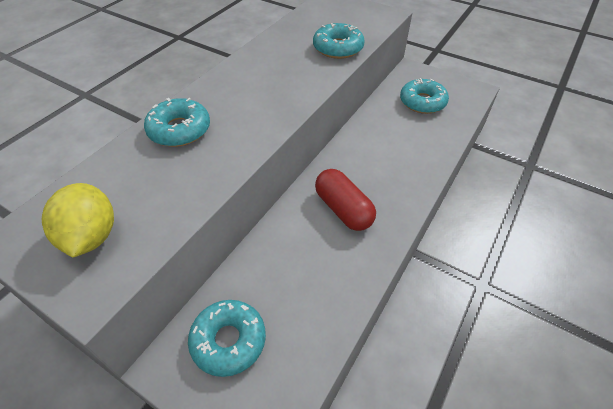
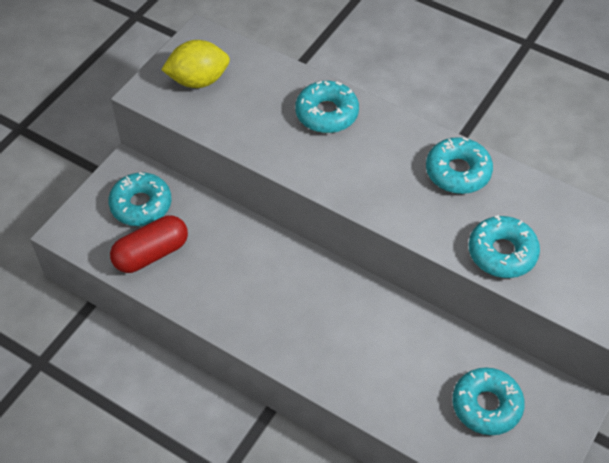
camera: 90 degrees right, 5 degrees up
red capsule [315,169,376,231] -> red capsule moved to [110,216,188,273]
none -> turquoise donut [426,137,493,194]

